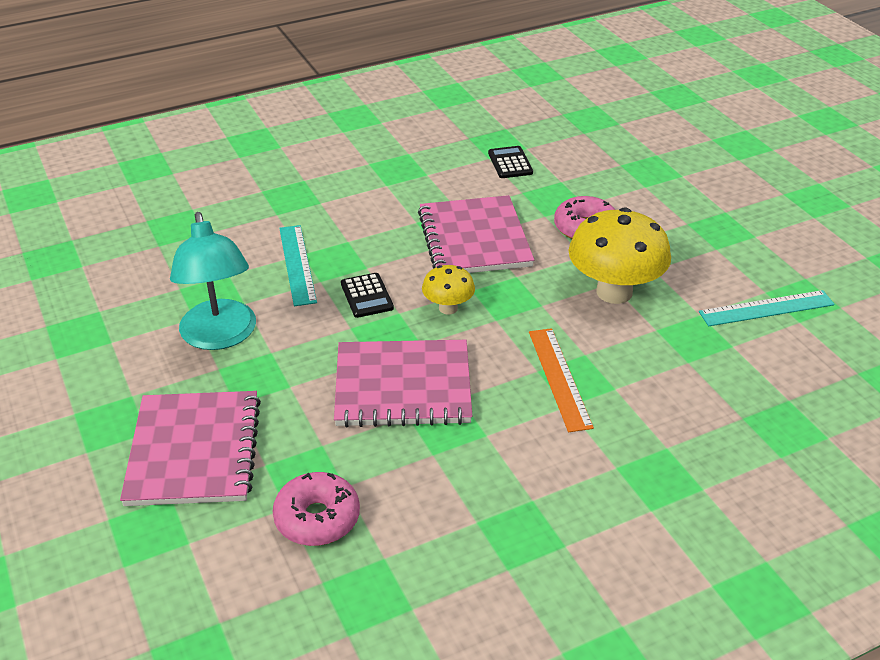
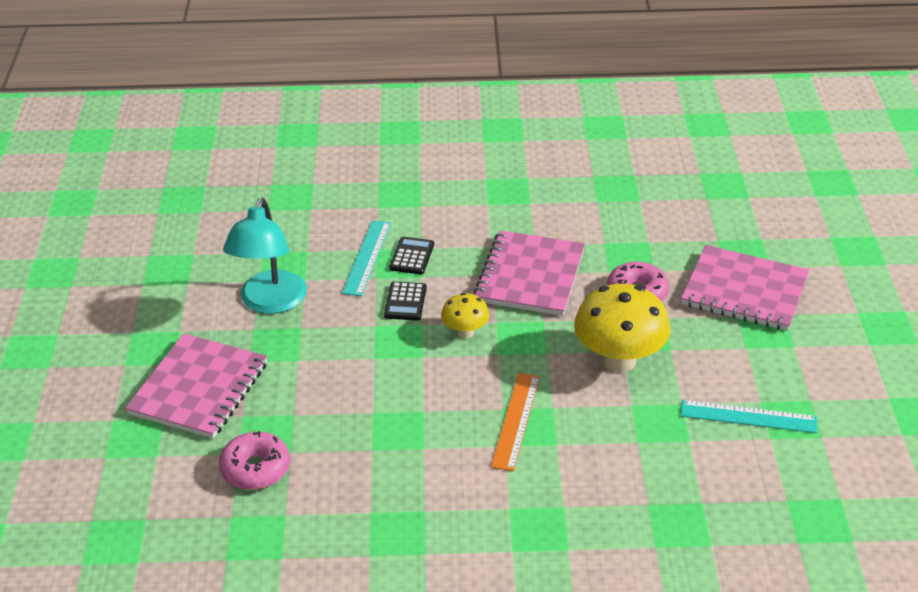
camera: 25 degrees right, 0 degrees up
pink notebook [334,340,472,427] -> pink notebook moved to [681,245,809,331]
black calculator [488,146,533,178] -> black calculator moved to [389,237,434,275]

